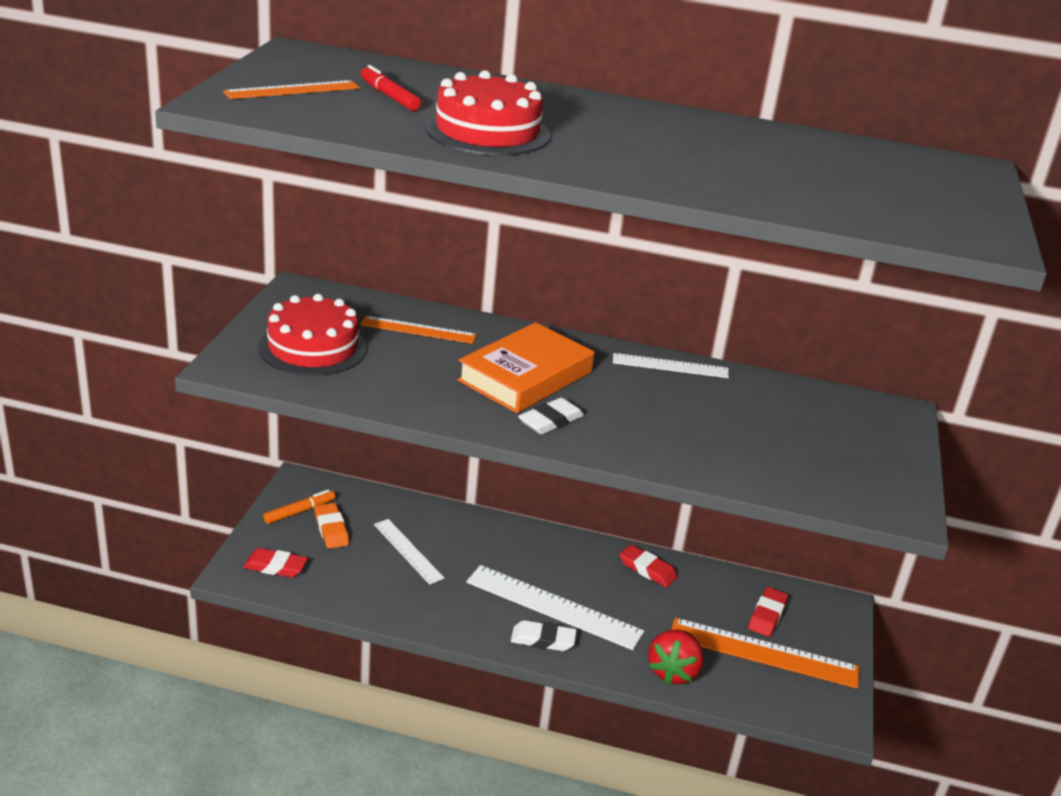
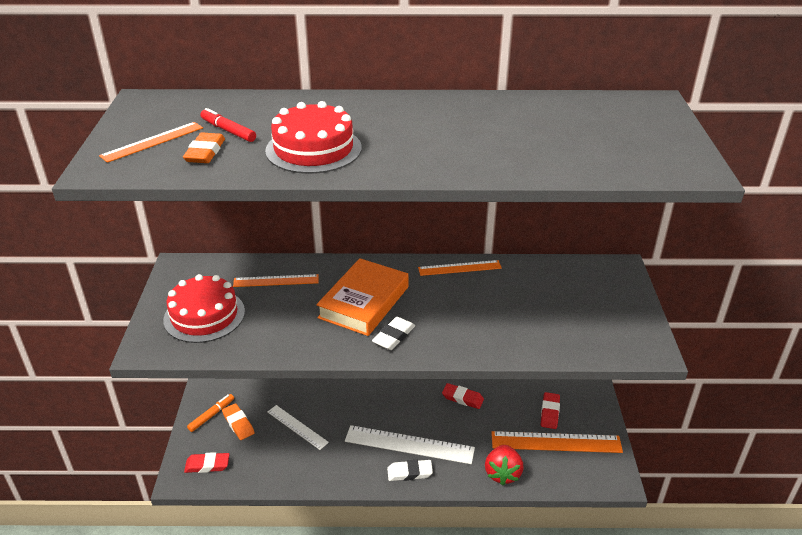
camera: 10 degrees left, 5 degrees up
white ruler [613,353,729,378] -> orange ruler [418,260,502,276]
none -> orange eraser [183,133,225,163]

